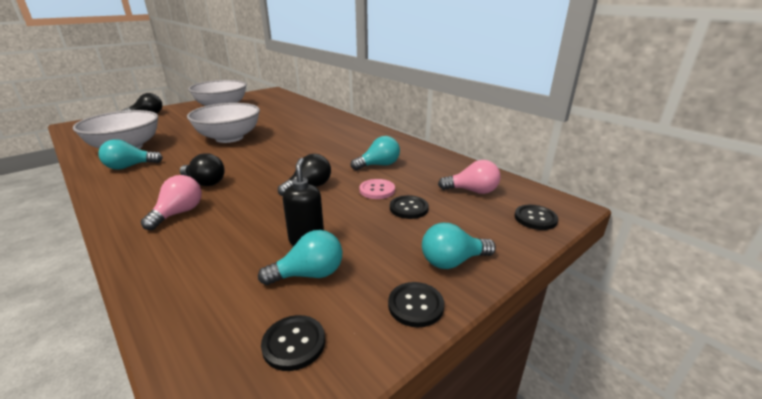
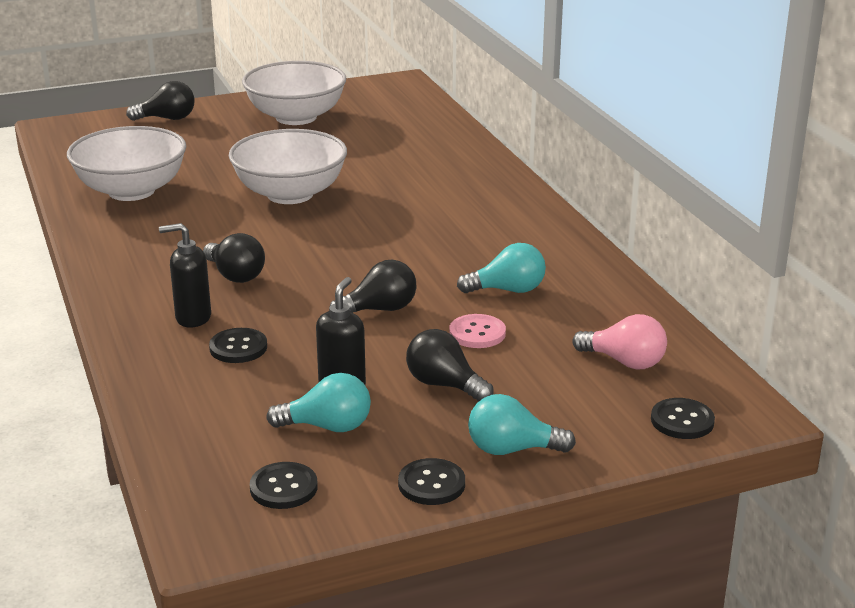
camera: 20 degrees right, 0 degrees up
turquoise light bulb [98,139,163,170] -> none
pink light bulb [141,175,202,230] -> black soap dispenser [159,223,211,328]
black button [390,195,429,219] -> black button moved to [209,328,267,363]
none -> black light bulb [406,329,494,402]

